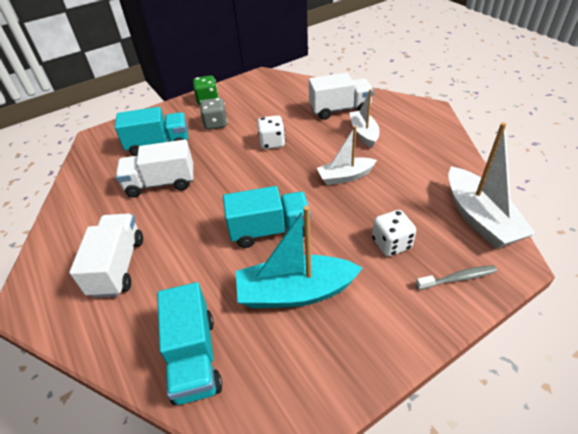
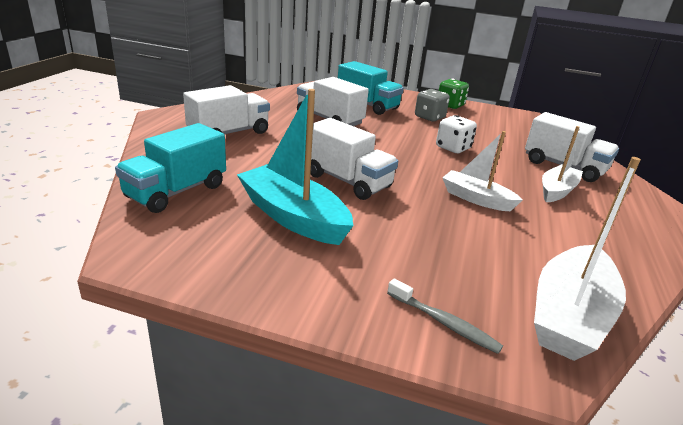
camera: 45 degrees right, 15 degrees down
turquoise truck [223,186,311,248] -> white truck [310,118,398,200]
white dice [372,210,416,256] -> none

